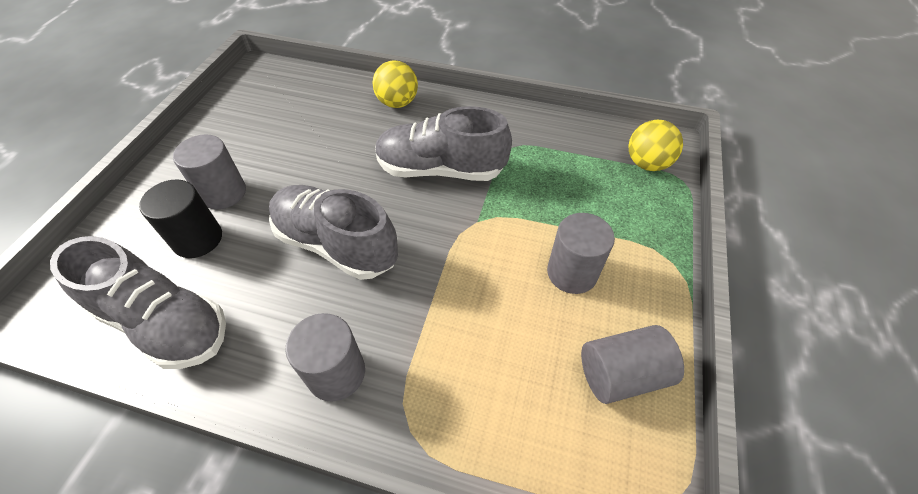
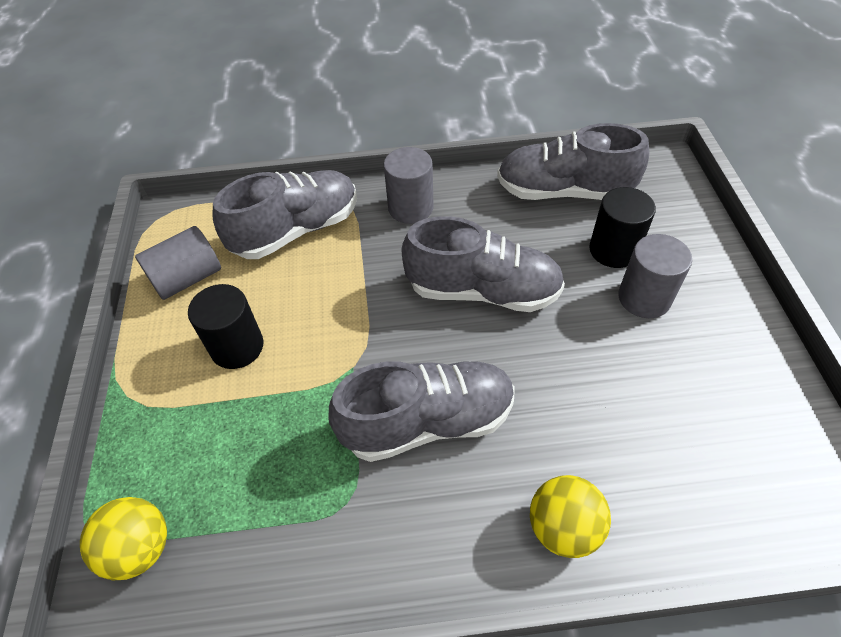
camera: 160 degrees right, 0 degrees up
grey cylinder [547,213,615,294] -> black cylinder [188,284,264,369]
none -> grey shoe [213,170,357,259]

